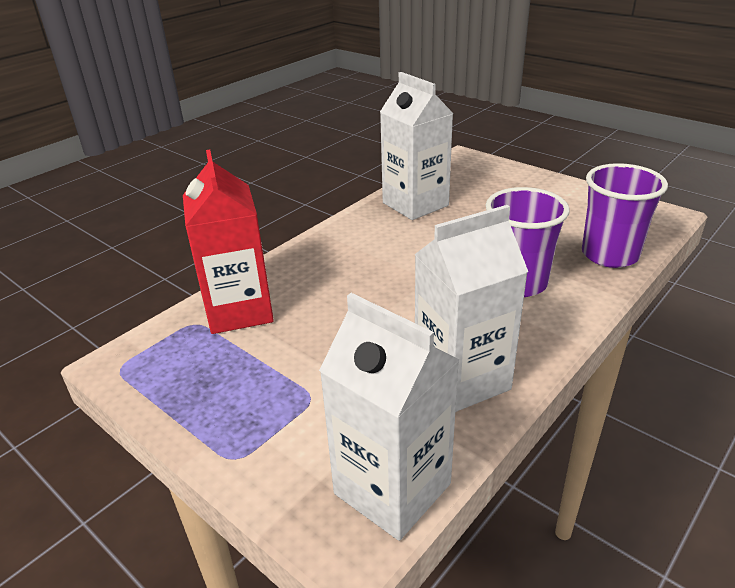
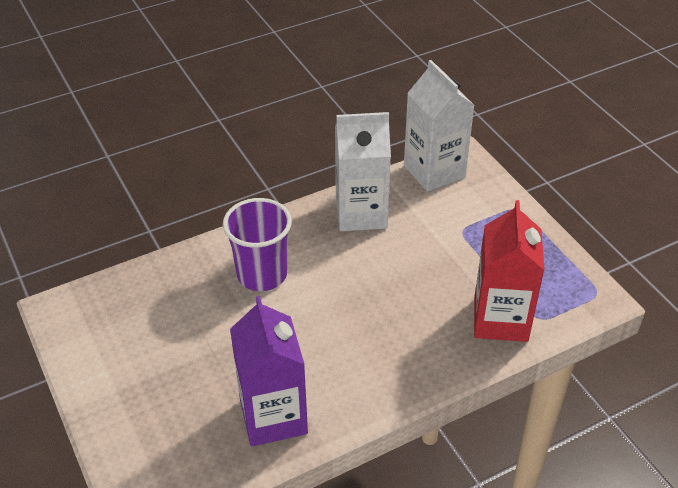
camera: 160 degrees left, 10 degrees up
white carton [380,72,454,220] -> purple carton [230,296,308,446]
purple cup [582,163,668,268] -> none

